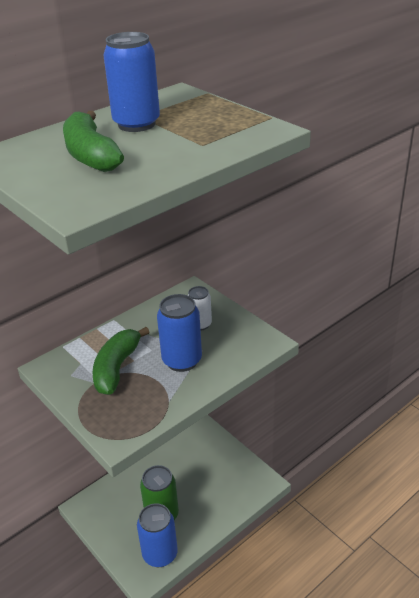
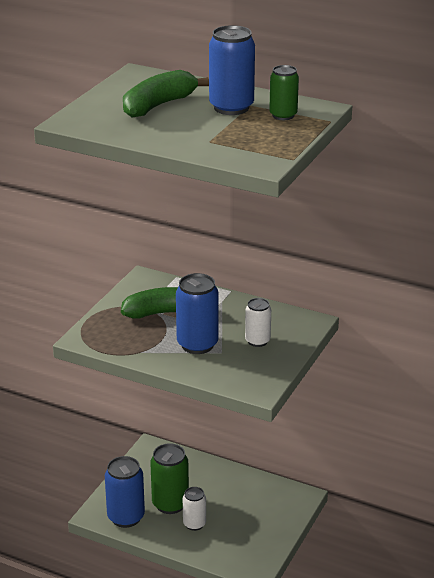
camera: 65 degrees right, 5 degrees down
none -> white can [183,487,206,531]
none -> green can [269,65,299,120]

